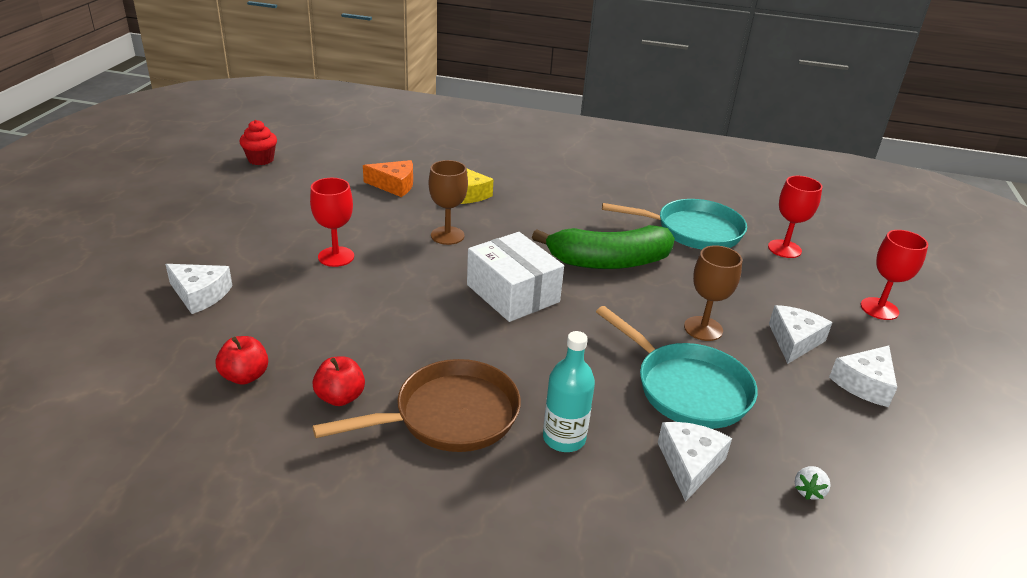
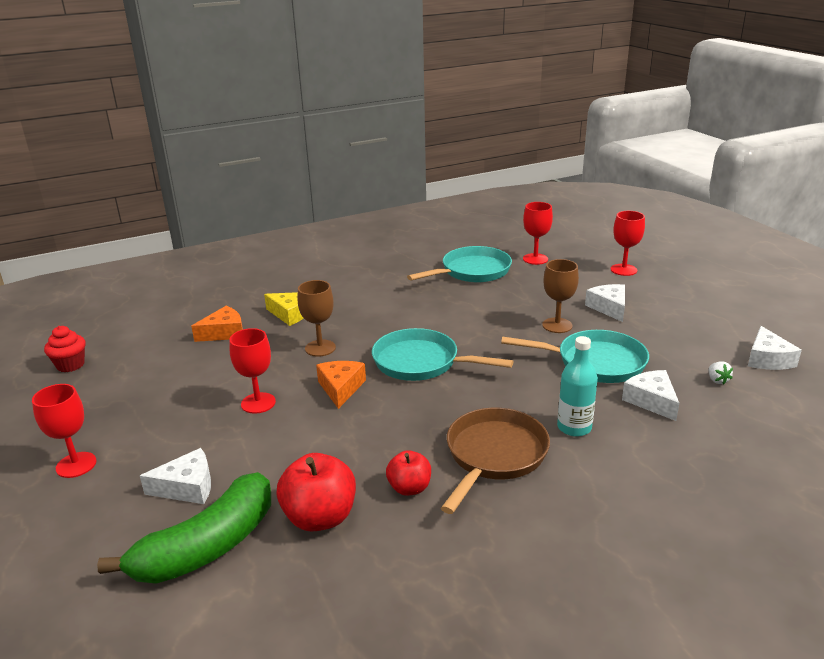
camera: 35 degrees left, 5 degrees down
red apple [216,336,268,385] -> red apple [276,453,356,532], size x1.64
white box [467,232,564,322] -> turquoise pan [372,328,514,381]
green banana [532,225,675,269] -> green banana moved to [97,472,271,584]
white cheese [829,346,897,407] -> white cheese moved to [748,326,802,370]
none -> red goblet [32,384,96,478]
none -> orange cheese [316,361,366,409]

